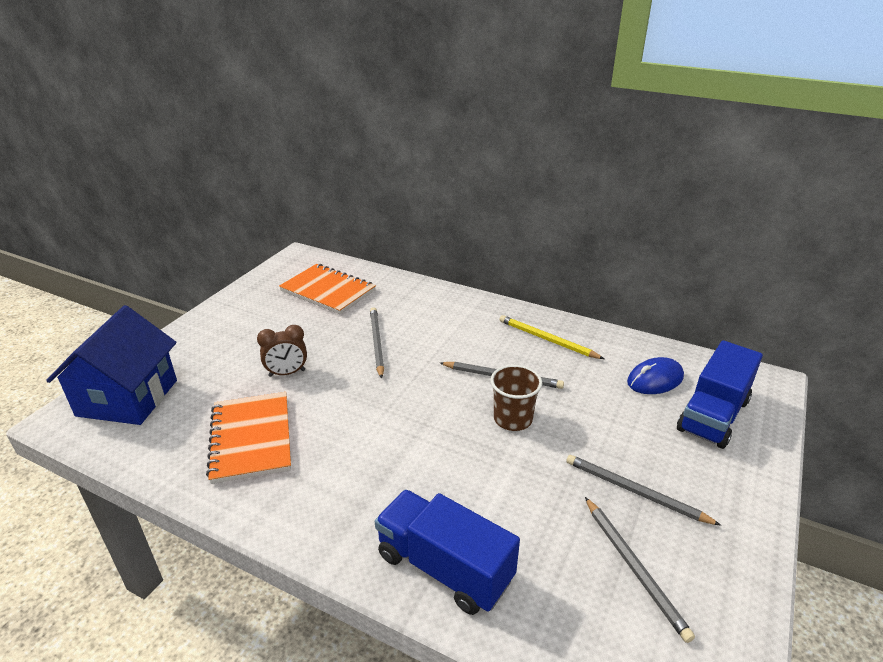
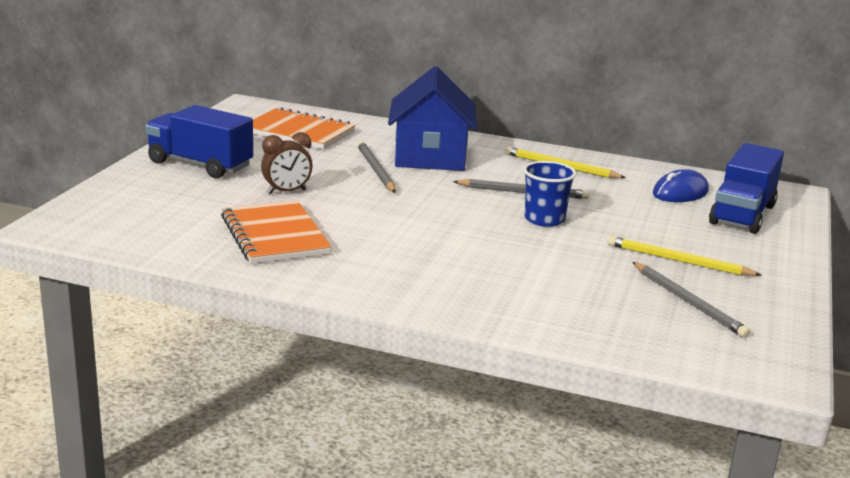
camera: 10 degrees left, 10 degrees down
blue house [46,305,177,425] -> blue house moved to [388,66,477,171]
blue truck [375,489,520,615] -> blue truck moved to [145,105,253,178]
brown cup [490,365,543,431] -> blue cup [523,161,576,227]
grey pencil [566,455,721,526] -> yellow pencil [608,236,761,276]

